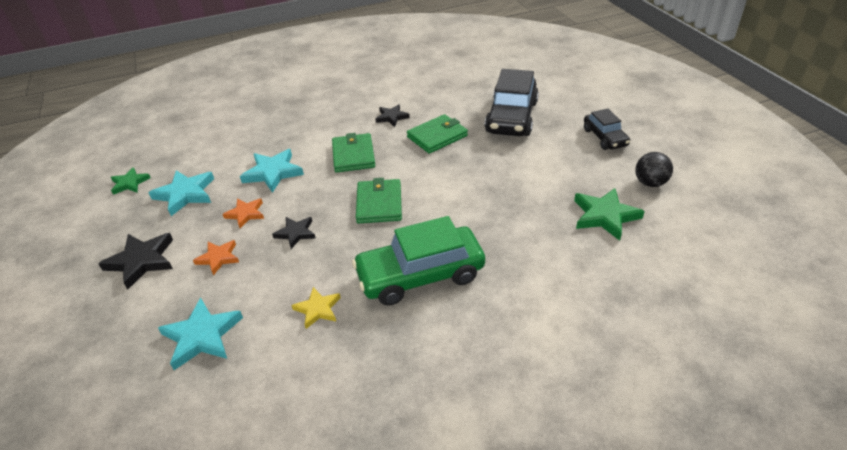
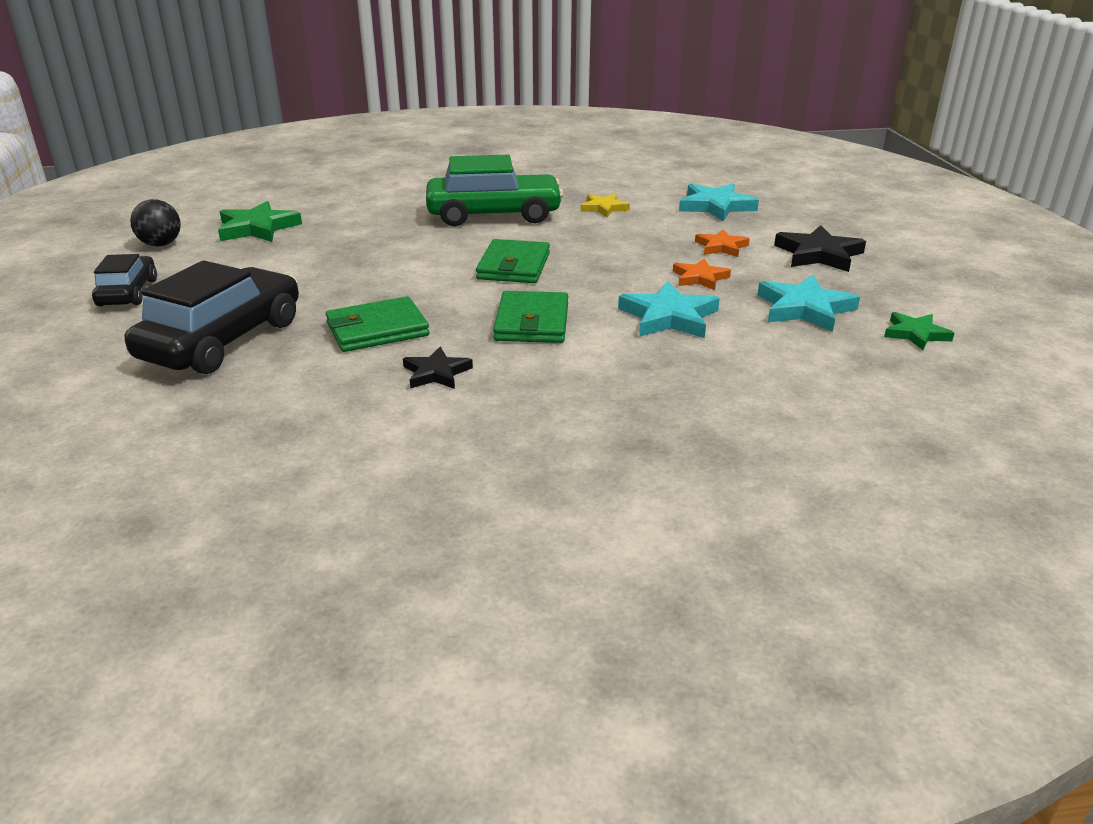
camera: 170 degrees left, 10 degrees down
black star [272,217,315,249] -> none

